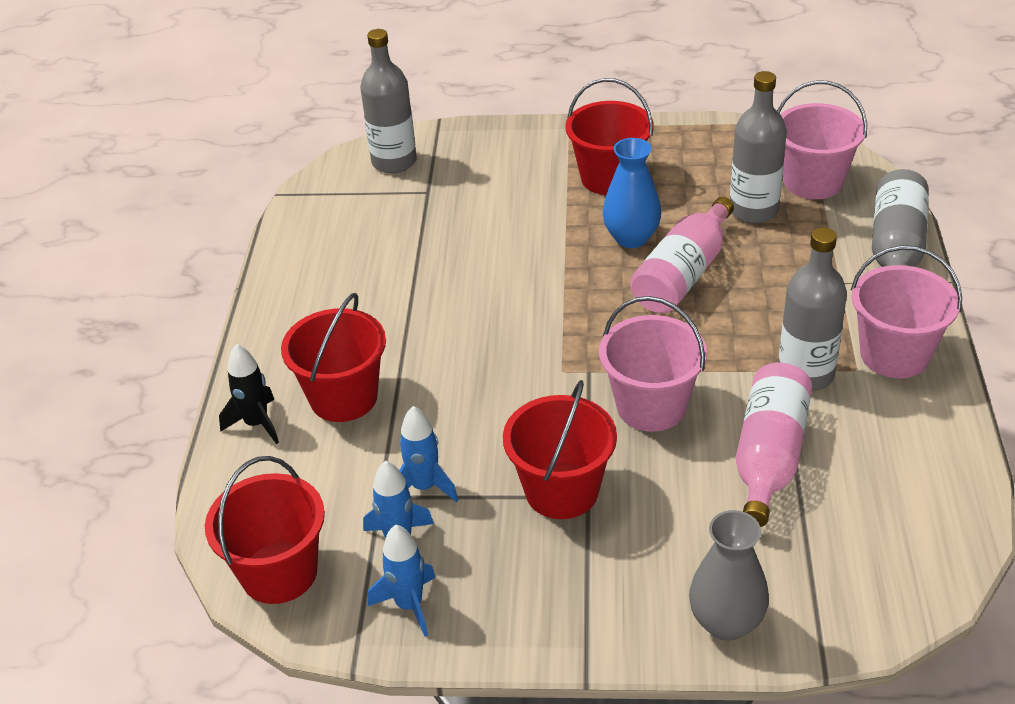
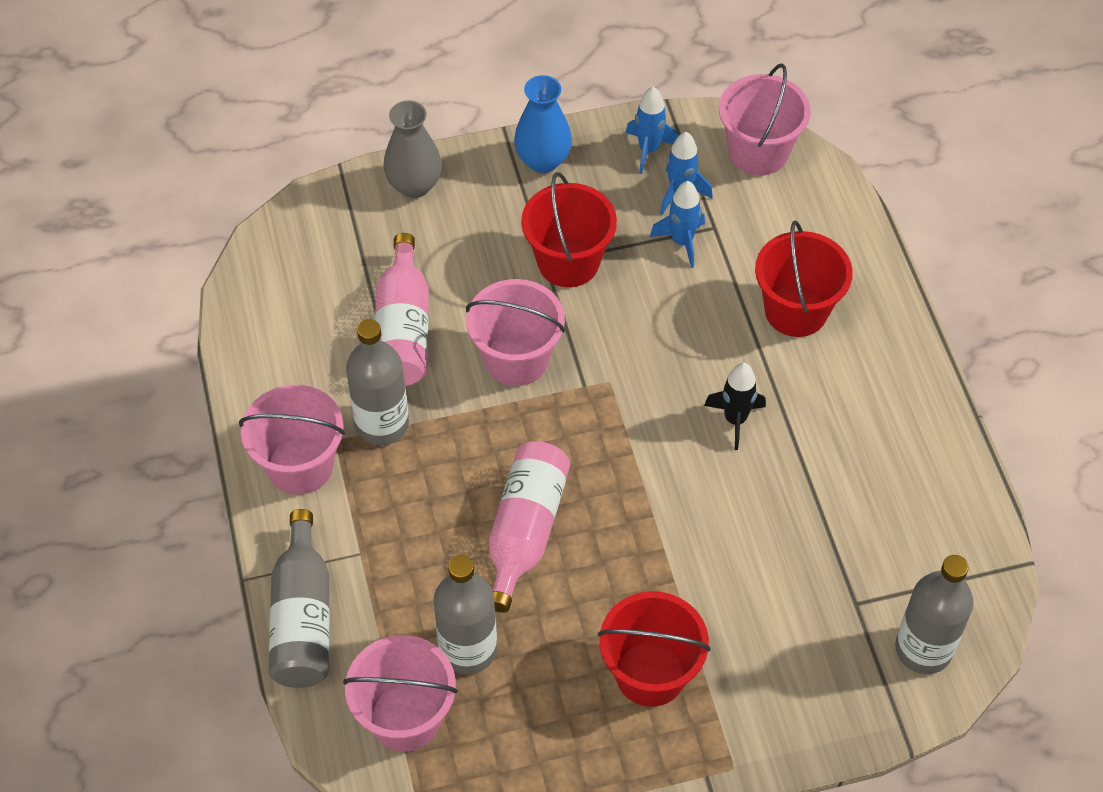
camera: 160 degrees right, 15 degrees up
red bucket [205,456,325,604] -> pink bucket [719,63,811,176]
black rocket [219,344,279,444] -> black rocket moved to [704,363,766,450]
blue vase [603,138,661,248] -> blue vase moved to [514,75,572,173]

